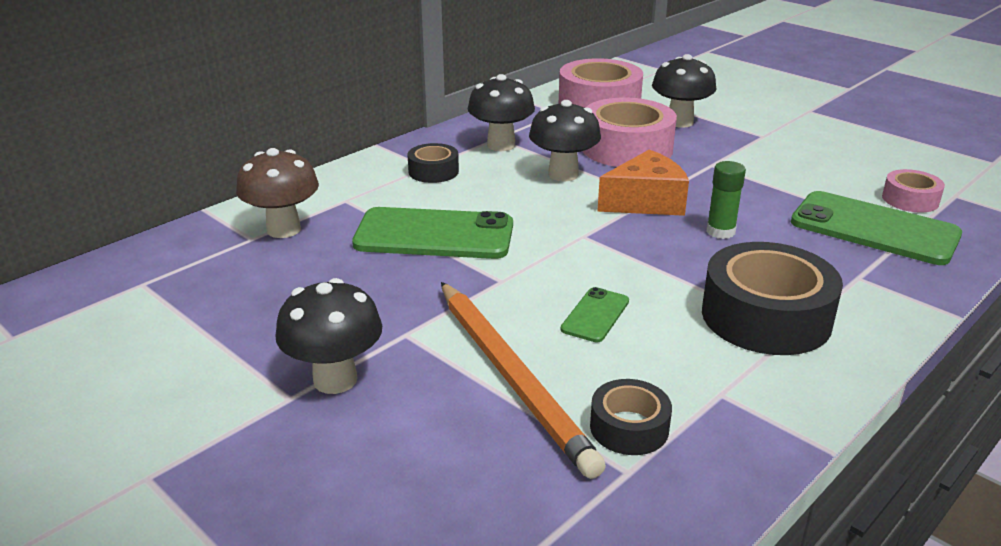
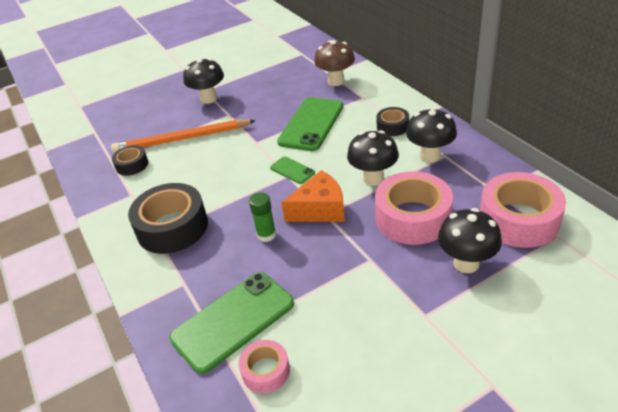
camera: 110 degrees right, 10 degrees up
green phone [561,287,629,342] -> green phone moved to [270,156,315,184]
orange cheese [597,150,689,216] -> orange cheese turned 105 degrees counterclockwise [281,170,345,222]

